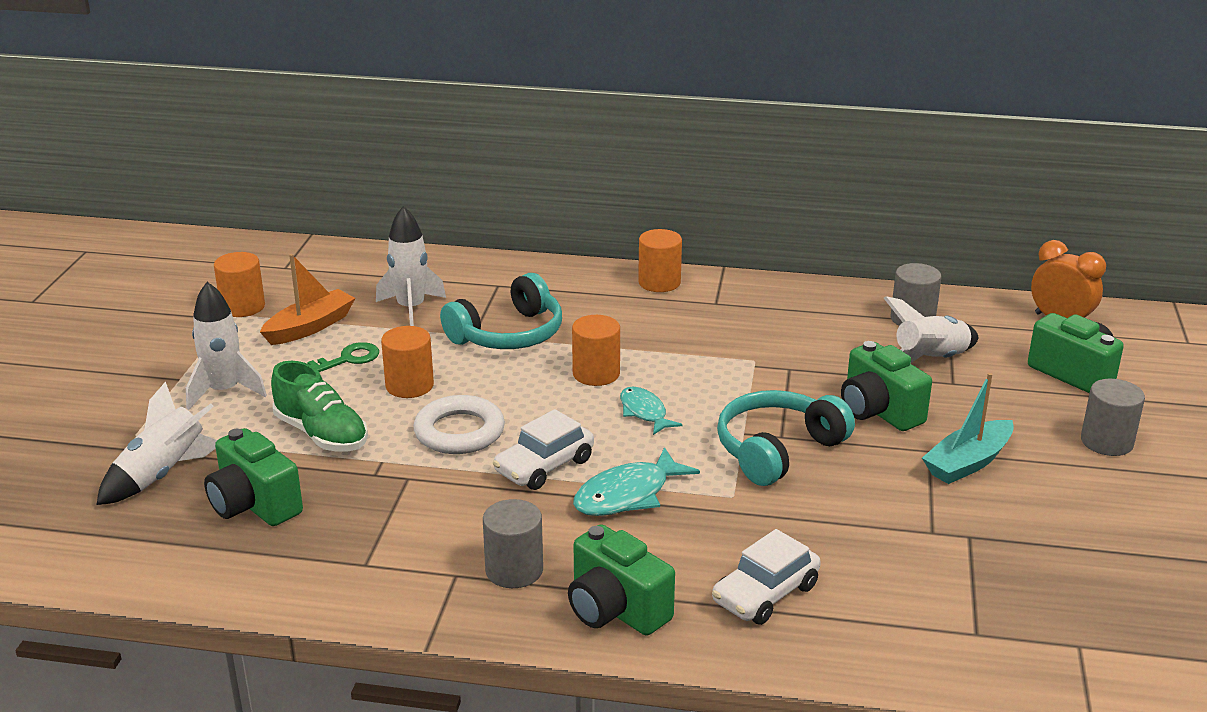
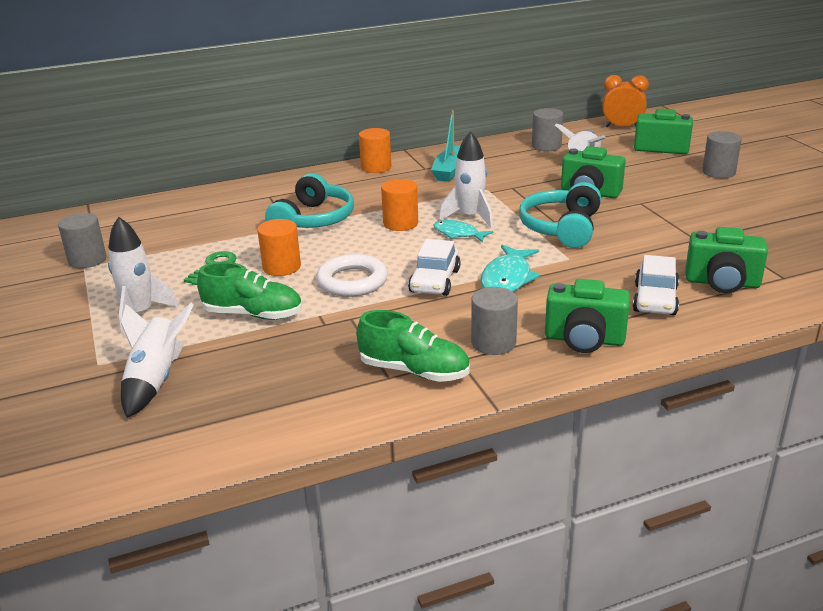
camera: 30 degrees left, 0 degrees up
green camera [204,428,303,526] -> green camera moved to [686,227,768,293]
orange cylinder [214,252,265,317] -> grey cylinder [58,213,106,268]
orange boat [260,254,355,345] -> none
white rocket [376,206,446,326] -> white rocket moved to [439,131,493,228]
turquoise boat [922,373,1014,484] -> turquoise boat moved to [431,110,461,182]
none -> green shoe [356,310,470,382]

